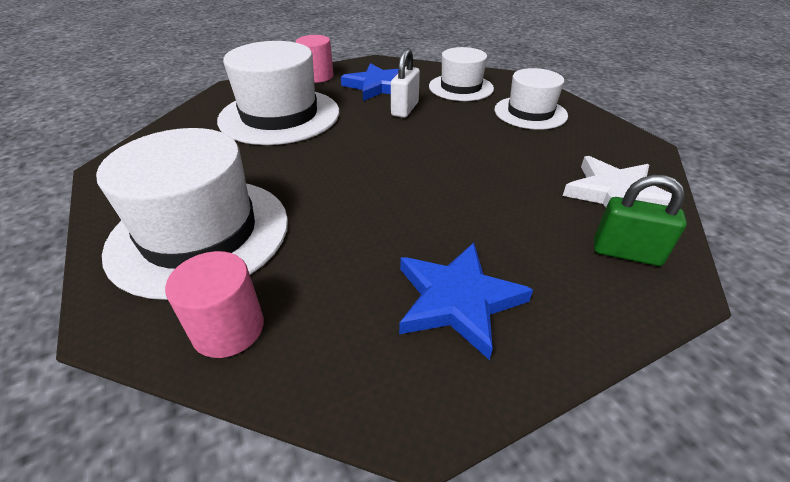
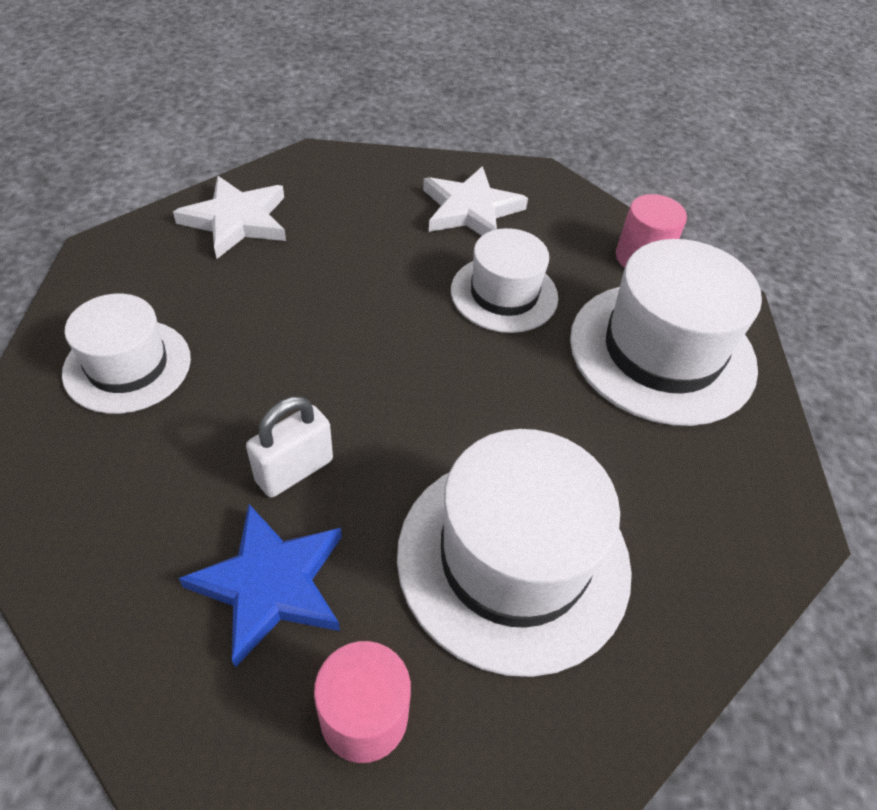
camera: 155 degrees left, 10 degrees up
blue star [399,243,533,360] -> white star [423,166,528,236]
white hat [429,47,494,101] -> white hat moved to [451,228,558,333]
green padlock [594,175,687,266] -> none

